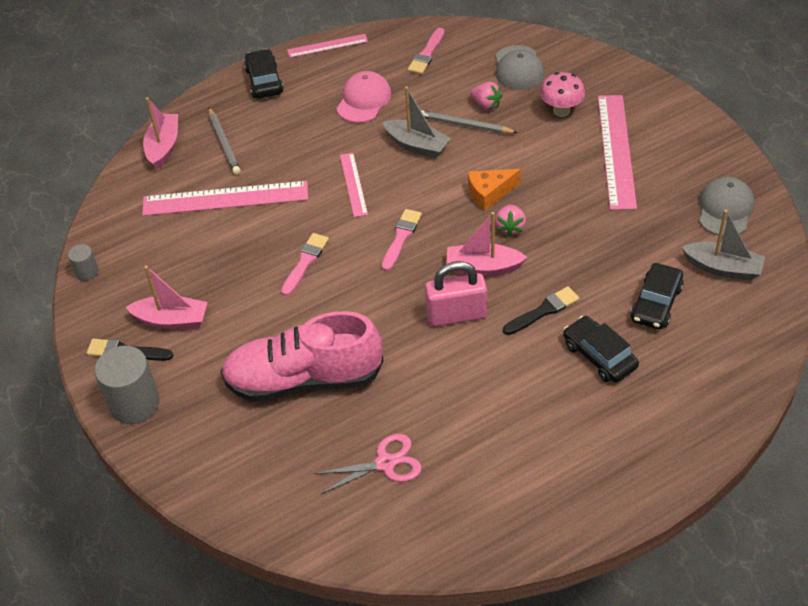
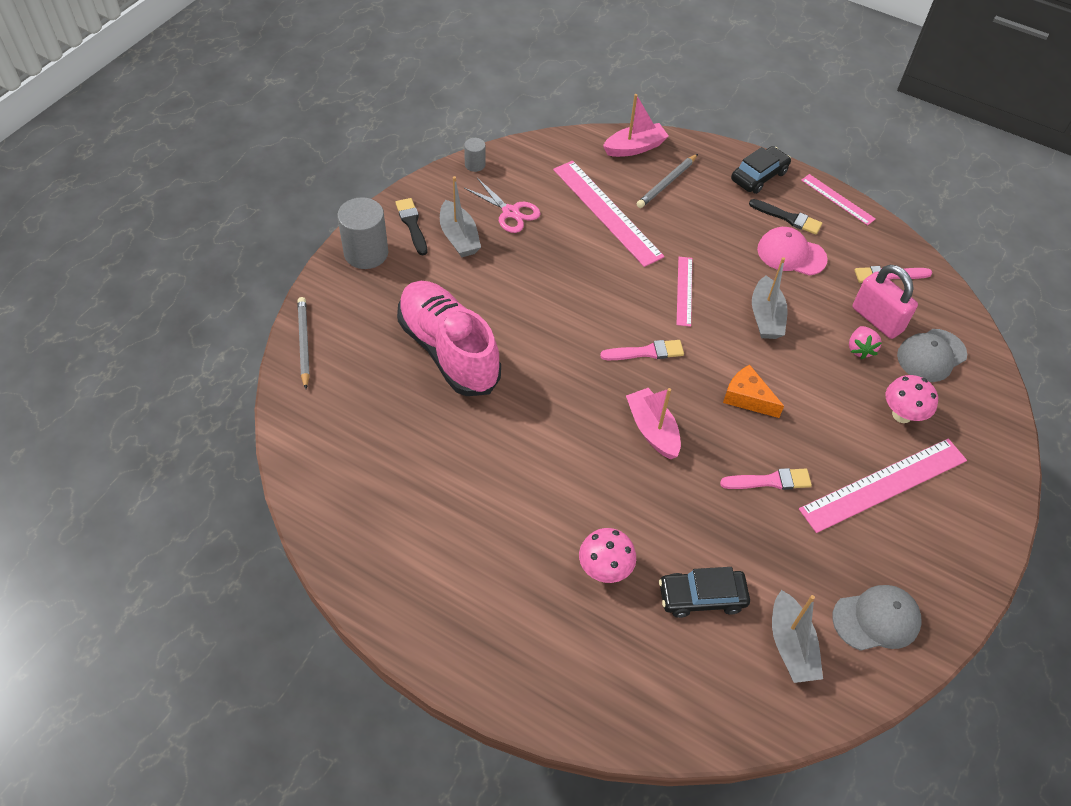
camera: 55 degrees right, 5 degrees up
pink boat [126,266,208,329] -> grey boat [440,176,481,257]
pink brush [281,233,329,296] -> pink brush moved to [720,468,812,490]
pink scissors [314,434,422,494] -> pink scissors moved to [464,178,541,233]
pink cap [336,71,391,123] -> pink cap turned 150 degrees counterclockwise [757,227,828,276]
pink ruler [340,153,368,217] -> pink ruler turned 45 degrees counterclockwise [676,257,692,327]
grey pencil [421,110,518,134] -> grey pencil moved to [298,297,310,389]
pink padlock [425,261,487,327] -> pink padlock moved to [853,265,918,339]
pink strawberry [495,205,526,237] -> none
black brush [503,286,579,335] -> black brush moved to [749,199,822,235]
black car [563,316,639,383] -> pink mushroom [579,528,636,583]

